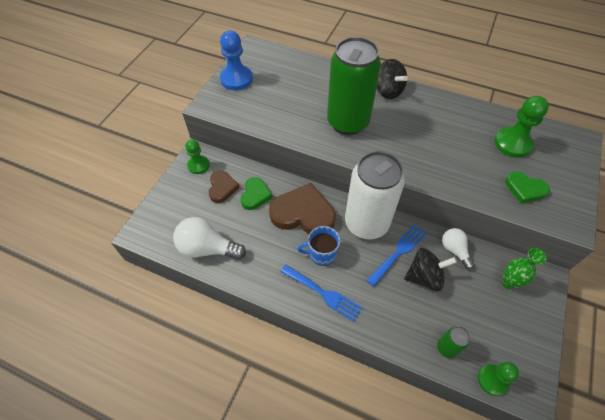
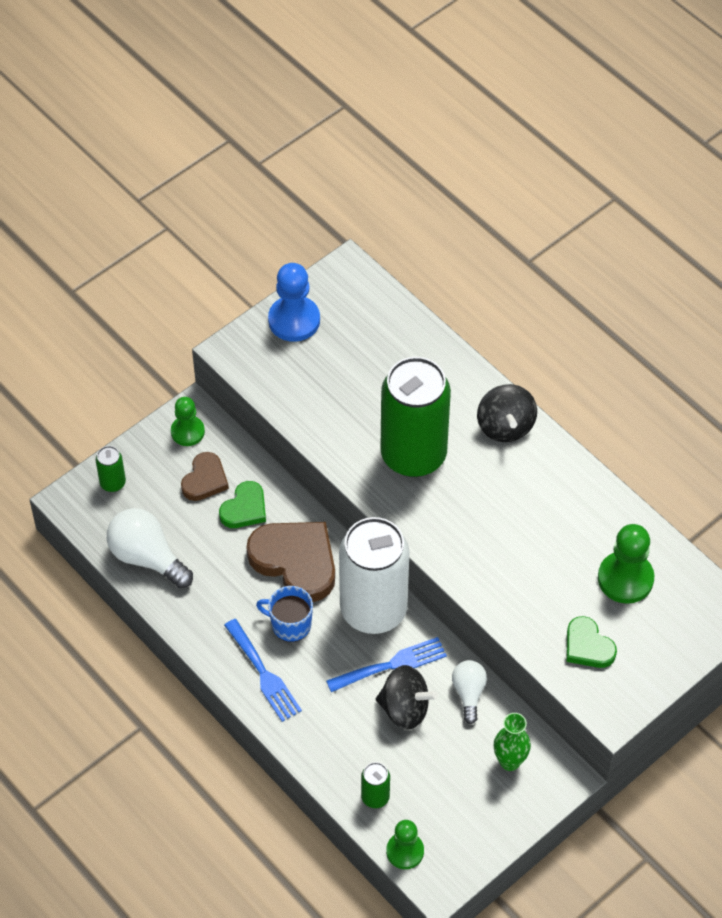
camera: 25 degrees right, 0 degrees up
none -> green can [96,446,126,492]

